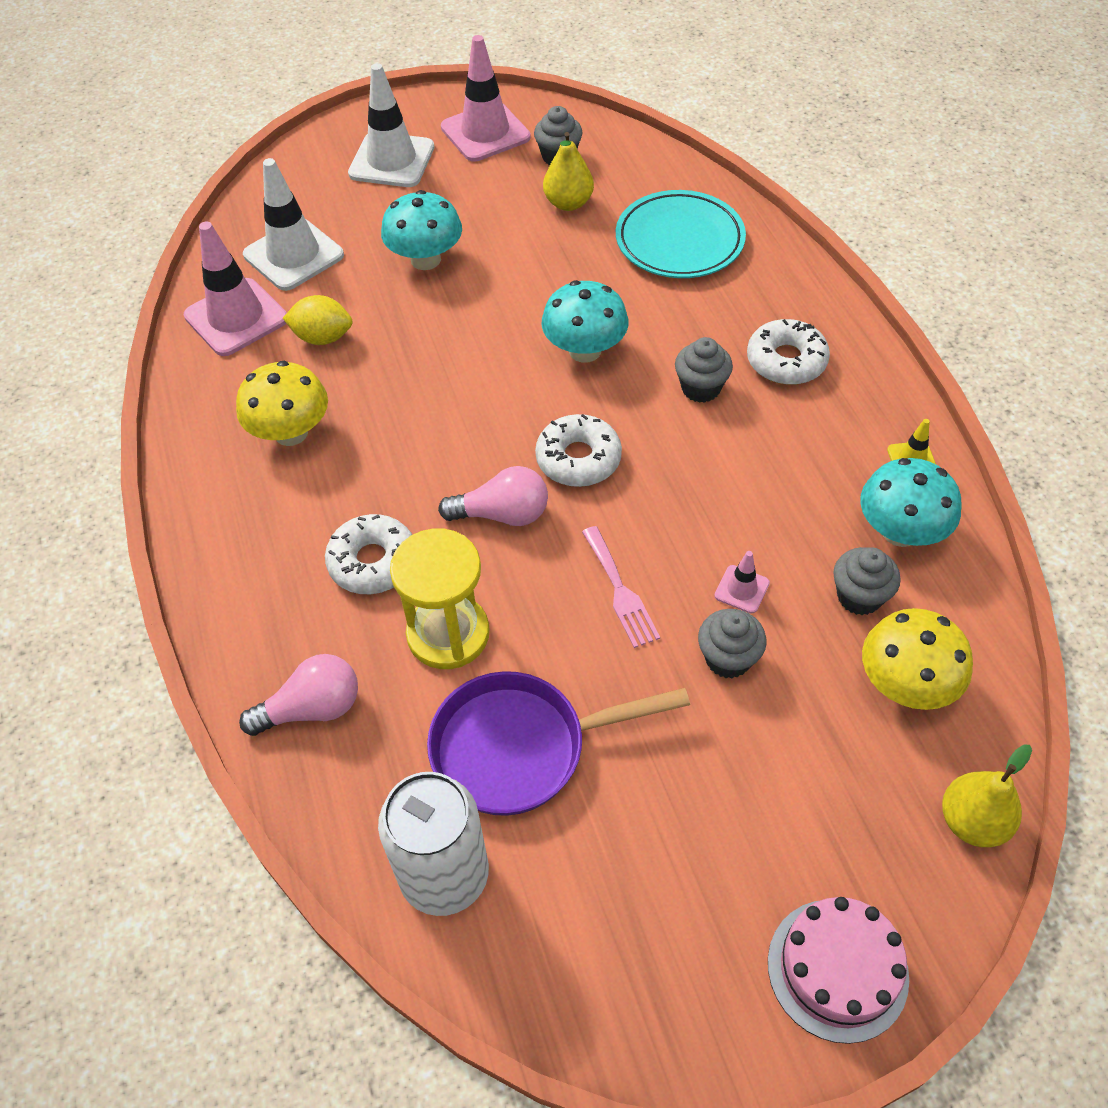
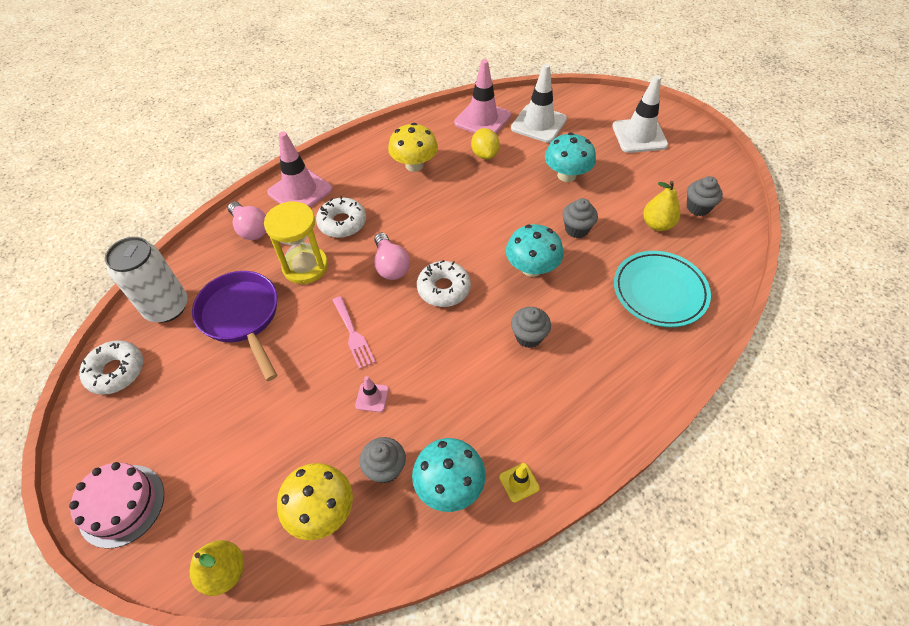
camera: 70 degrees right, 0 degrees up
pink traffic cone [441,35,531,162] -> pink traffic cone moved to [267,132,333,207]
pink fork [582,526,660,648] -> pink fork turned 75 degrees counterclockwise [332,296,376,369]
grey cupcake [698,609,767,678] -> grey cupcake moved to [562,198,598,238]
white donut [747,319,830,385] -> white donut moved to [79,340,143,395]

